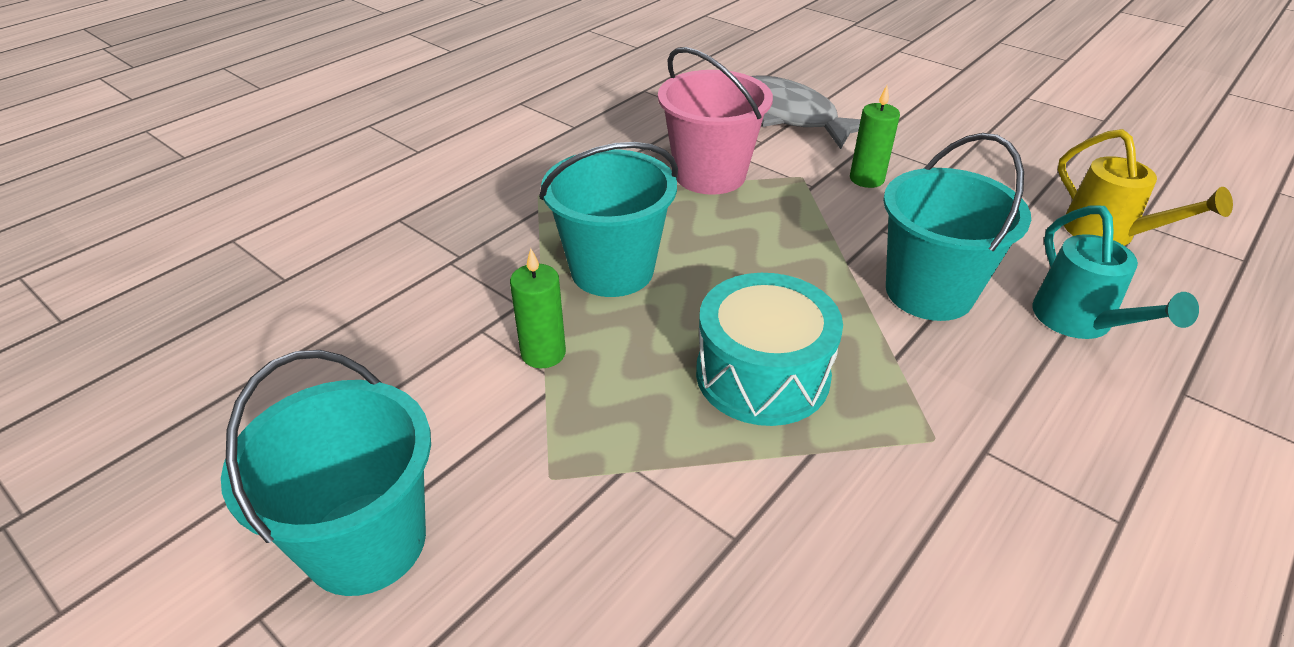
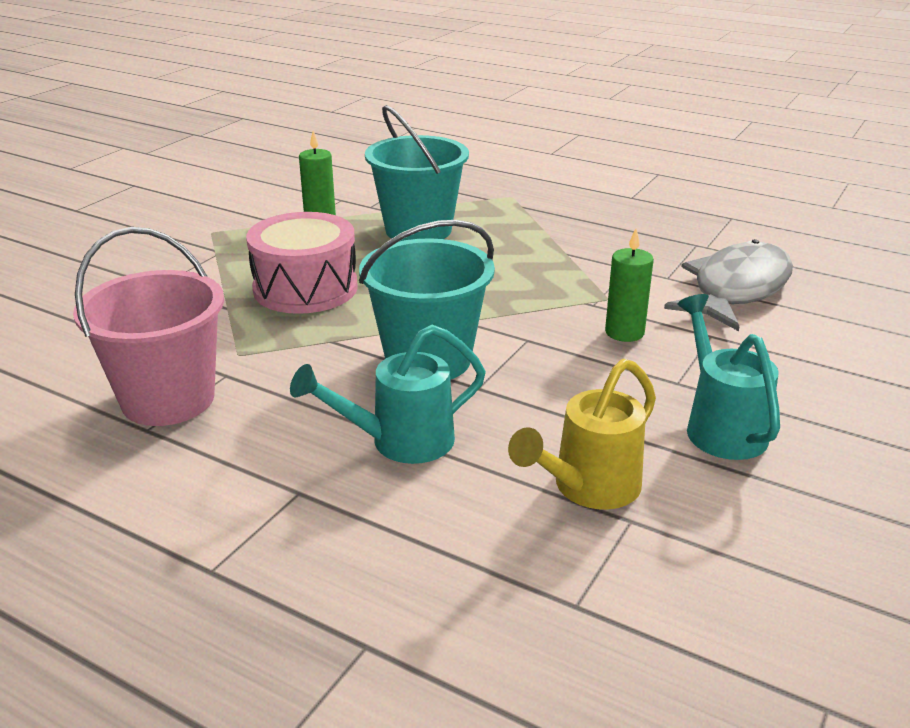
camera: 80 degrees right, 10 degrees down
turquoise bucket [221,350,431,596] -> none
pink bucket [658,47,773,195] -> pink bucket moved to [73,227,224,426]
turquoise drum [696,273,843,426] -> pink drum [246,212,358,314]
none -> turquoise watering can [678,294,780,460]

